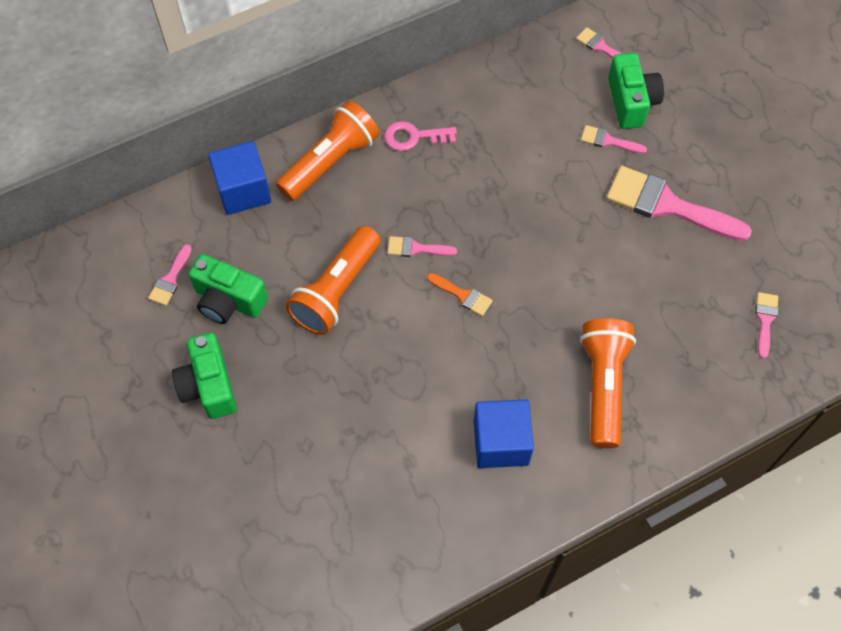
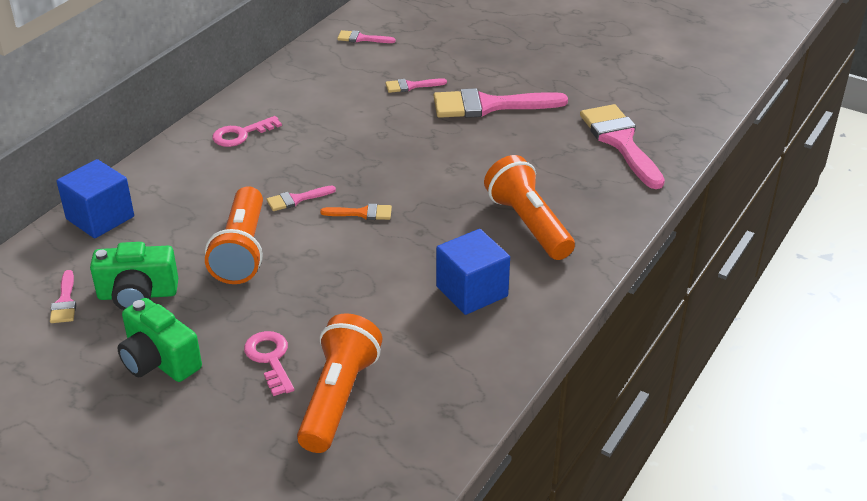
camera: 30 degrees left, 25 degrees down
orange flashlight [276,101,379,201] -> orange flashlight moved to [297,313,382,453]
green camera [608,53,664,129] -> none
pink brush [755,292,778,359] -> pink brush [580,104,665,189], size x2.13
none -> pink key [244,331,294,396]

